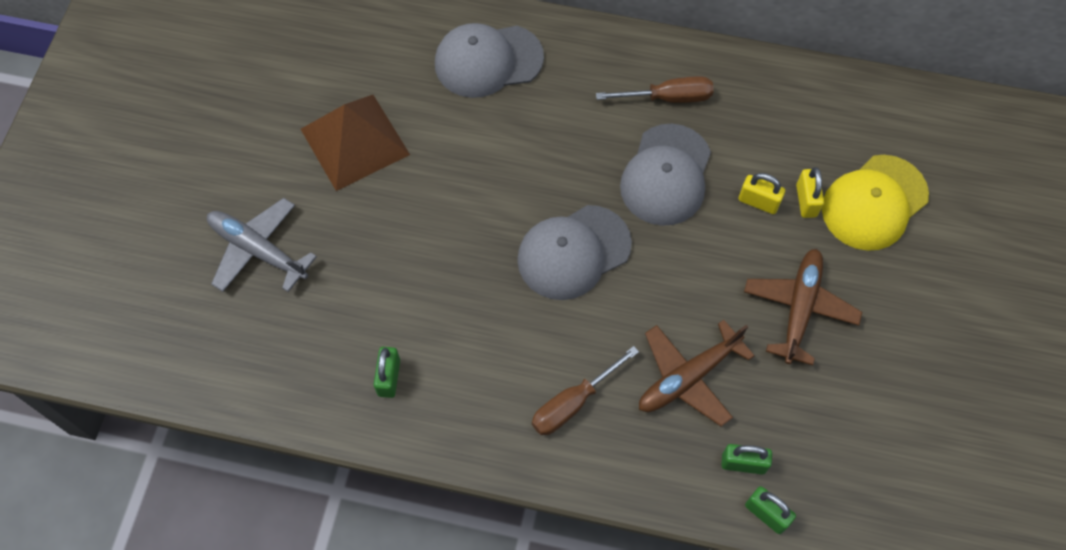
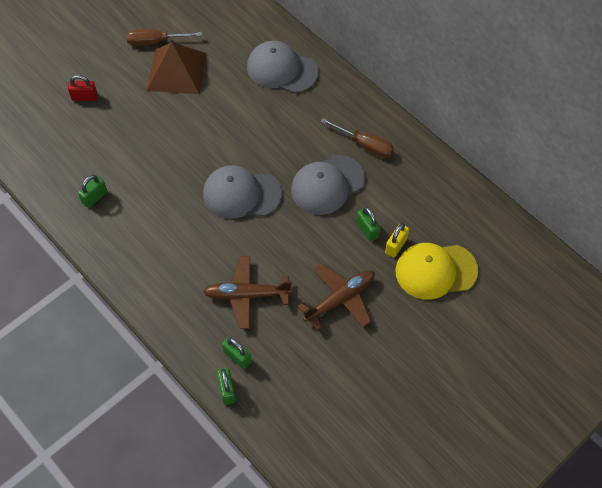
camera: 35 degrees right, 5 degrees down
grey plane [207,198,317,292] -> red padlock [68,75,97,101]
brown screwdriver [532,346,639,435] -> brown screwdriver moved to [126,29,202,46]
yellow padlock [738,173,785,214] -> green padlock [356,207,381,241]

